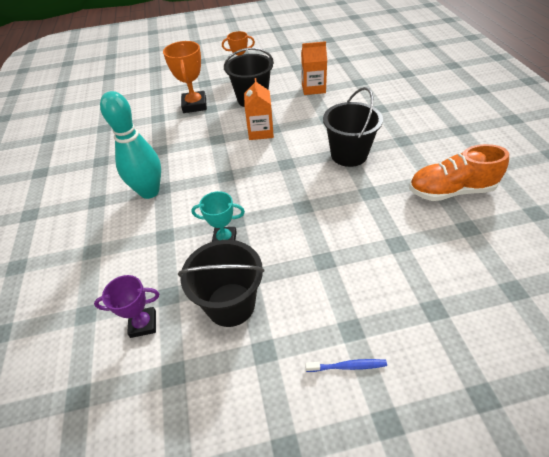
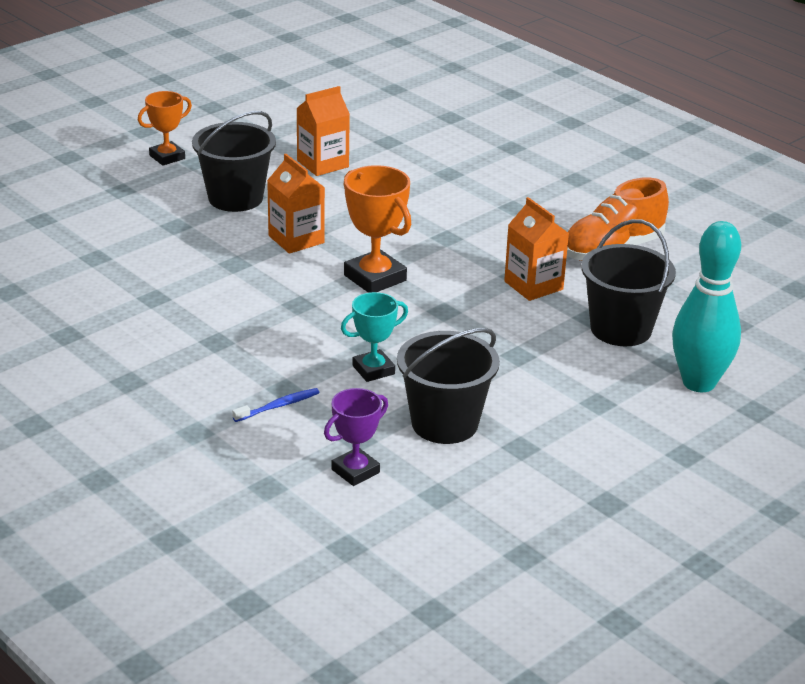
camera: 35 degrees left, 15 degrees down
turquoise bowling pin [100,91,161,199] -> turquoise bowling pin moved to [672,221,741,392]
orange trophy [163,41,207,113] -> orange trophy moved to [344,165,411,293]
blue toothbrush [305,359,387,372] -> blue toothbrush moved to [232,388,320,422]
black bucket [323,87,383,167] -> black bucket moved to [581,219,676,346]
none -> orange carton [504,197,569,301]

